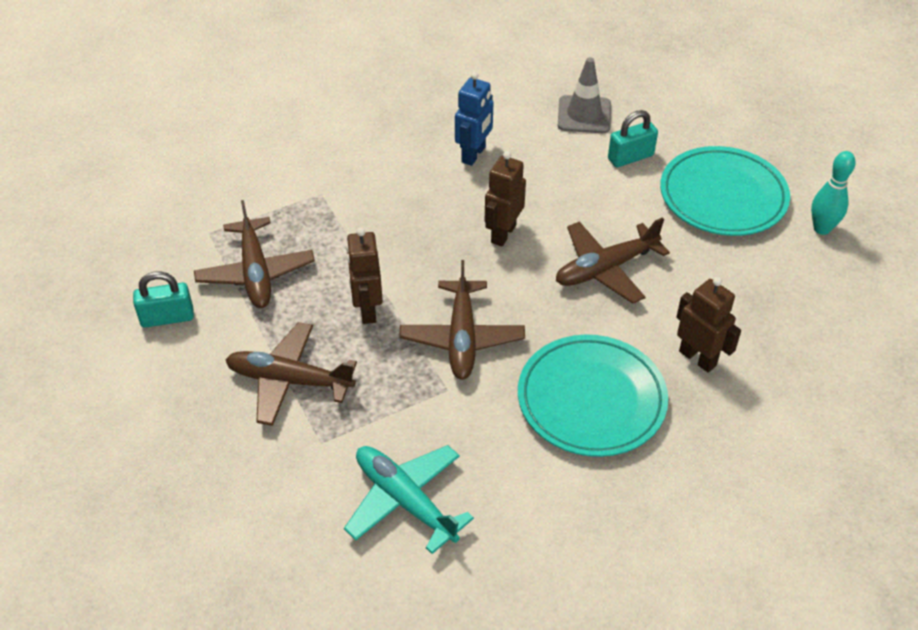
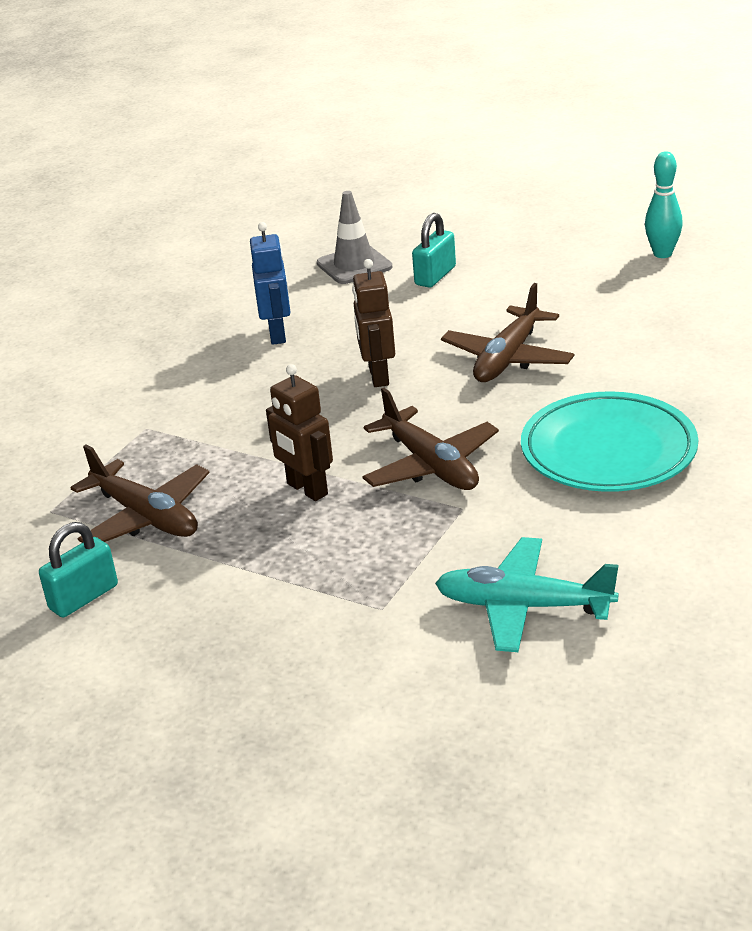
camera: 30 degrees left, 15 degrees down
brown plane [225,322,357,426] -> none
turquoise plate [660,146,790,236] -> none
brown robot [676,277,741,373] -> none

